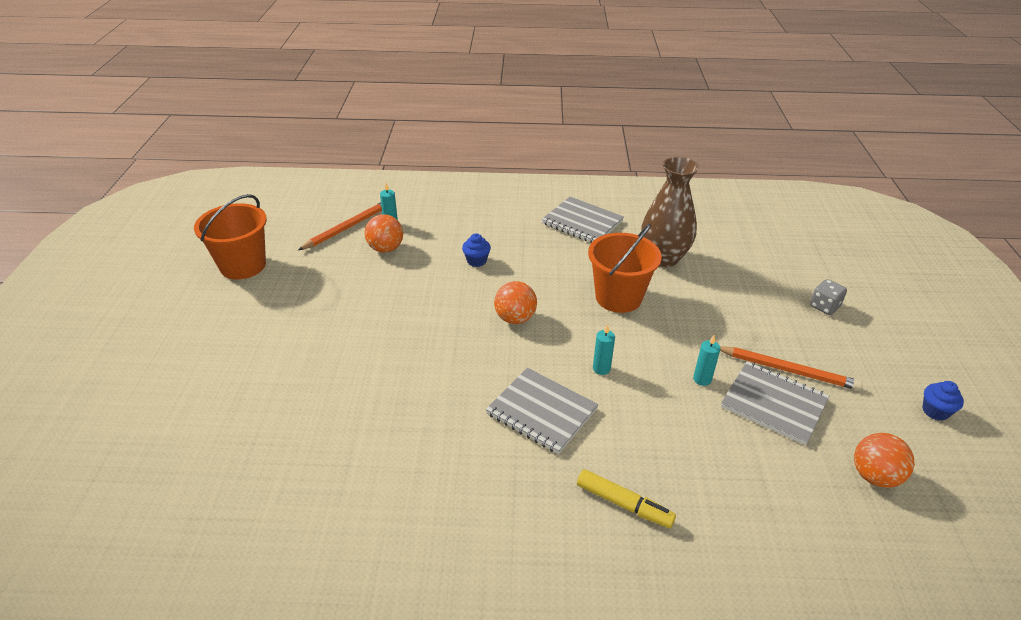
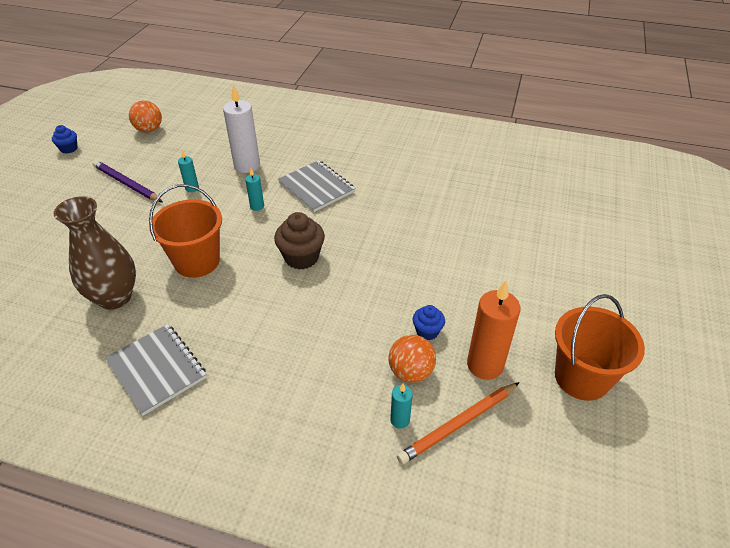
camera: 165 degrees left, 5 degrees up
blue cupcake [462,233,491,267] -> blue cupcake moved to [412,305,445,340]
orange ball [494,281,537,324] -> brown cupcake [274,212,325,270]
yellow marker [577,469,676,528] -> none
orange pencil [720,346,863,390] -> purple pencil [93,160,163,202]
grey notebook [721,361,829,445] -> none
grey dice [810,279,847,315] -> none
none -> white candle [223,84,260,173]
none -> orange candle [467,281,521,380]

